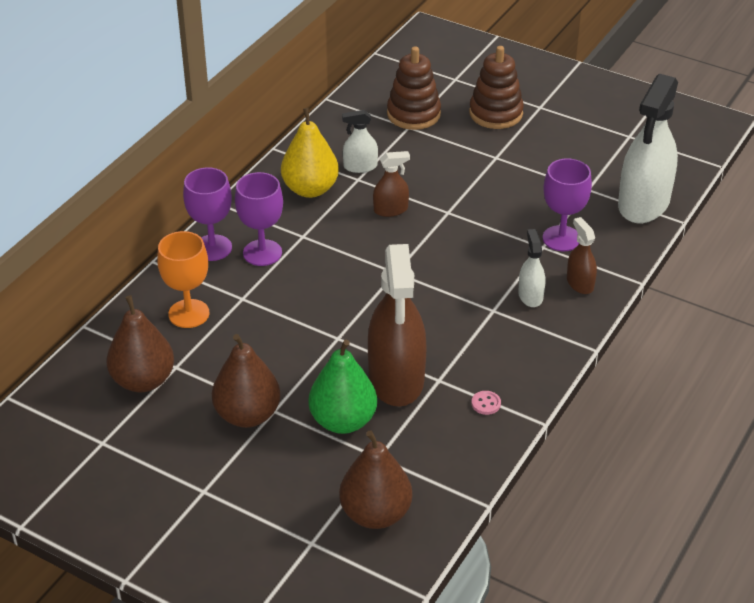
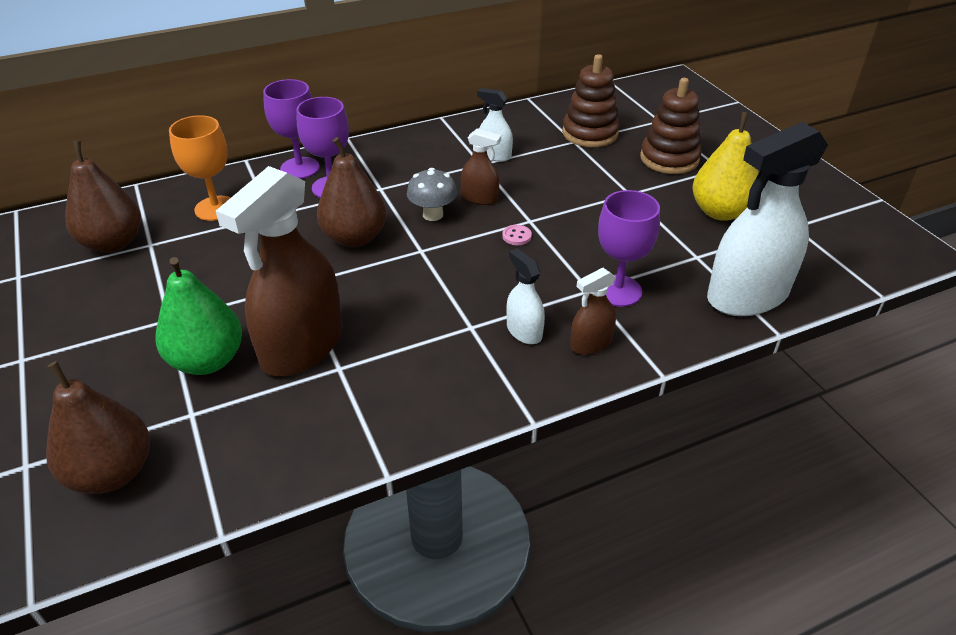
camera: 35 degrees right, 0 degrees up
brown pear [212,334,281,428] -> brown pear moved to [317,137,386,247]
yellow pear [281,108,339,198] -> yellow pear moved to [692,112,759,221]
pink button [471,391,501,415] -> pink button moved to [502,225,532,245]
white spray bottle [518,229,545,307] -> white spray bottle turned 60 degrees counterclockwise [507,248,545,344]
brown spray bottle [567,217,597,294] -> brown spray bottle turned 135 degrees counterclockwise [570,268,616,355]
none -> grey mushroom [407,168,457,221]

